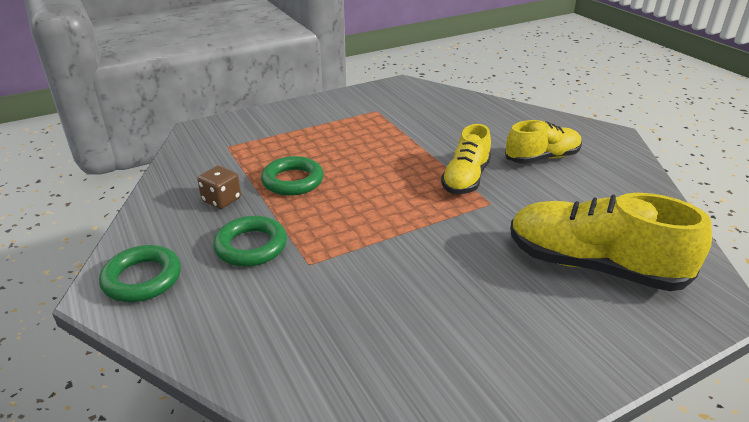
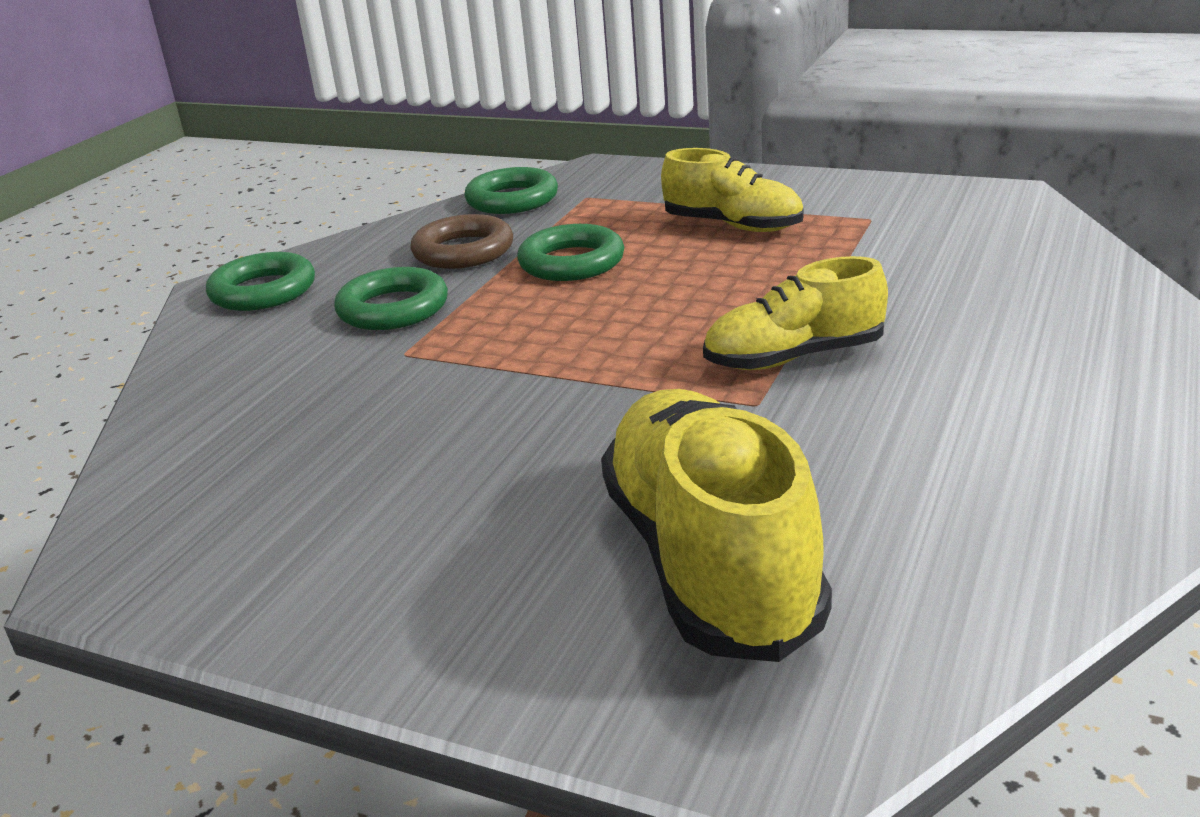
camera: 55 degrees right, 5 degrees down
brown dice [197,166,241,209] -> brown ring [410,214,513,269]
yellow shoe [505,120,582,164] -> yellow shoe moved to [661,148,804,232]
none -> green ring [464,167,558,214]

